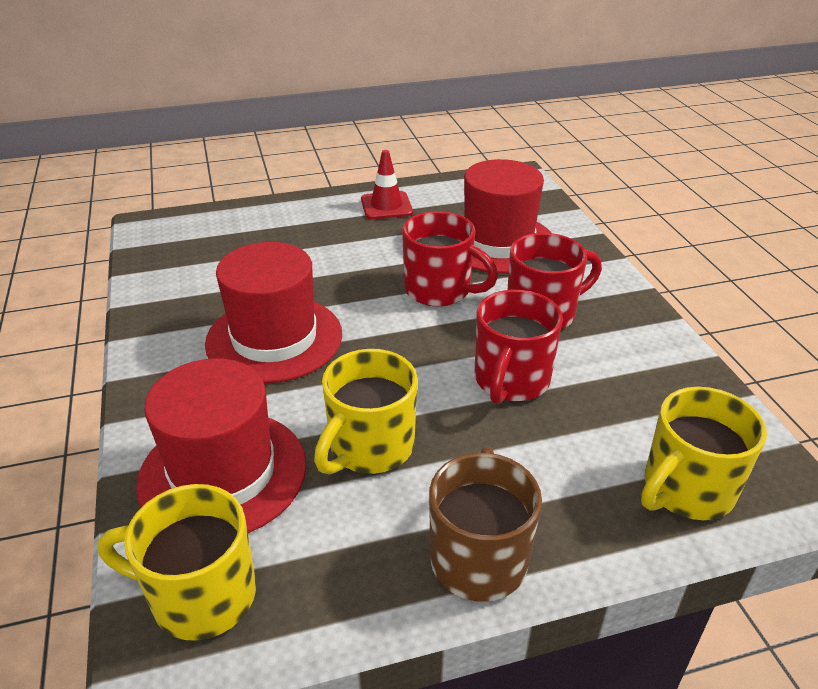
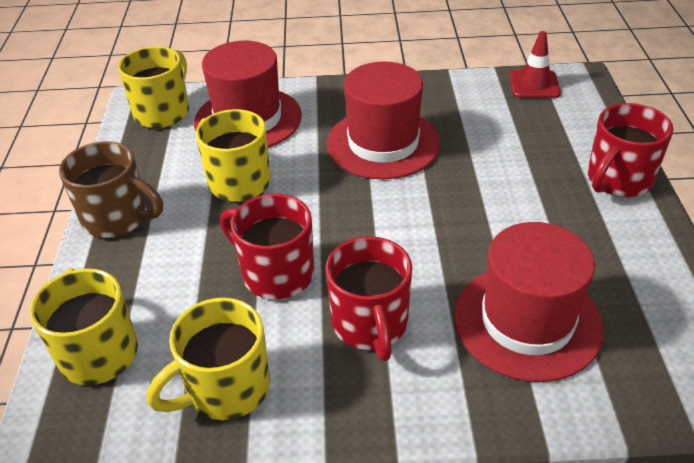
camera: 105 degrees right, 5 degrees up
red traffic cone [361,150,413,219] -> red traffic cone moved to [509,31,561,98]
red mug [402,211,498,307] -> red mug moved to [588,103,674,197]
none -> yellow mug [147,298,270,420]

